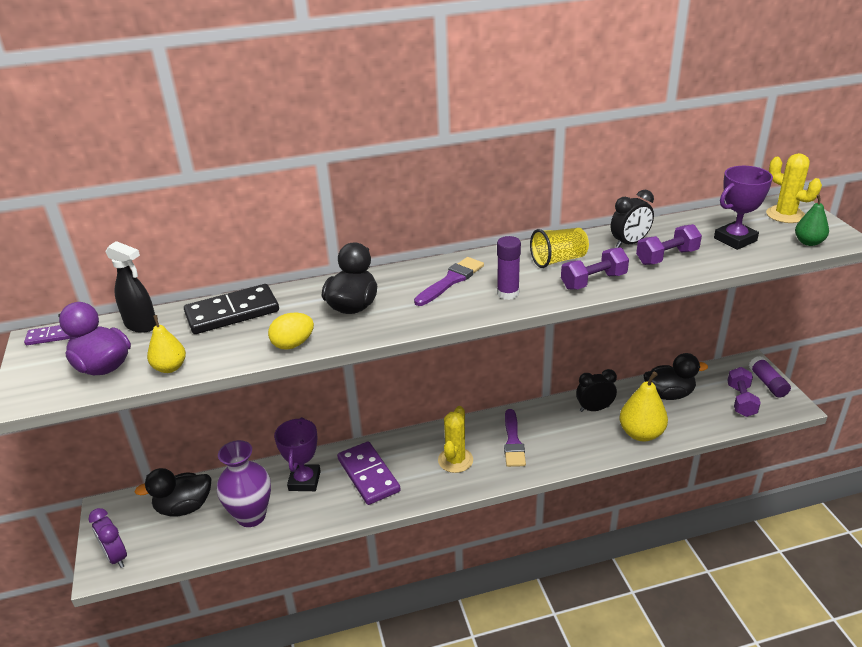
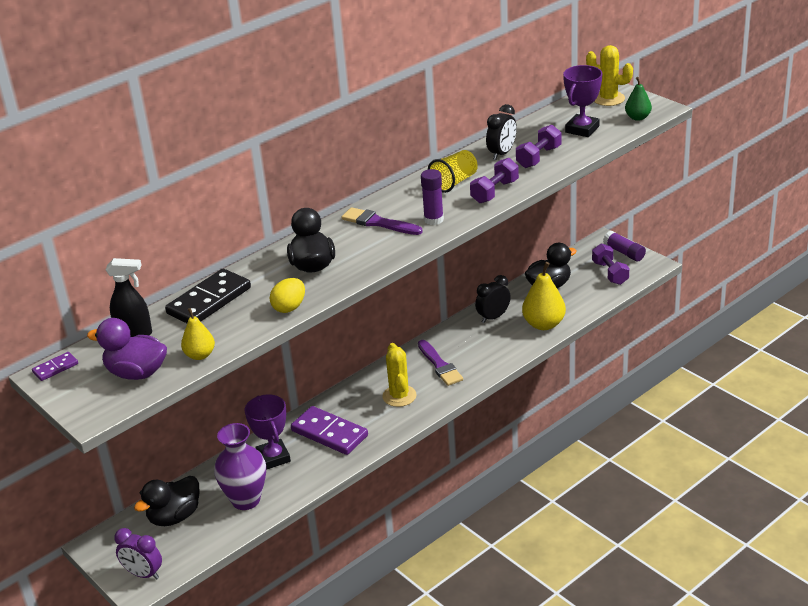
camera: 25 degrees left, 0 degrees up
purple brush [414,257,484,306] -> purple brush turned 75 degrees counterclockwise [341,207,423,235]

